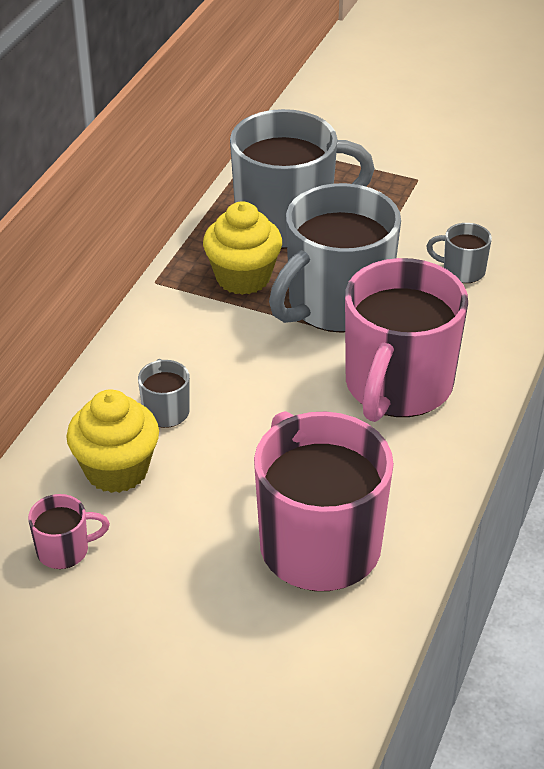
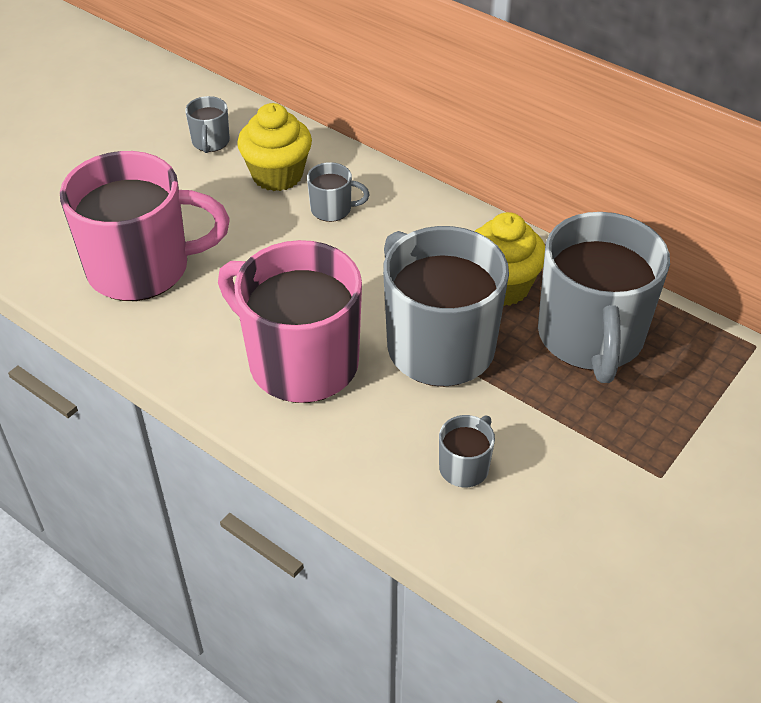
camera: 105 degrees right, 5 degrees up
pink mug [28,494,110,569] -> grey mug [185,96,230,153]

